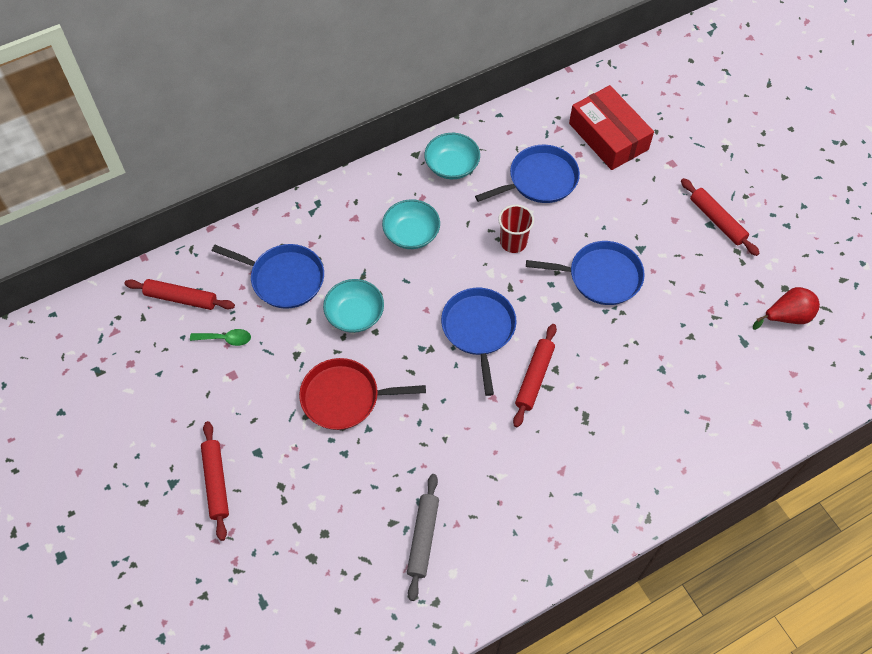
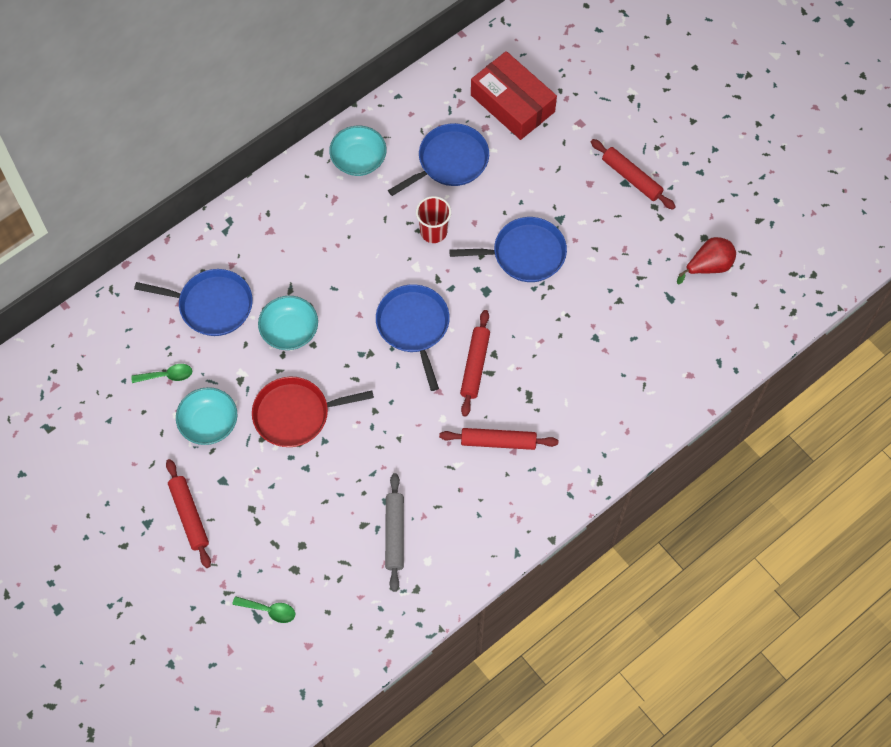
camera: 10 degrees left, 5 degrees up
red rolling pin [124,279,235,310] -> red rolling pin moved to [439,428,558,450]
turquoise bowl [382,199,440,249] -> turquoise bowl moved to [176,387,237,445]
none -> green spoon [232,596,295,623]

